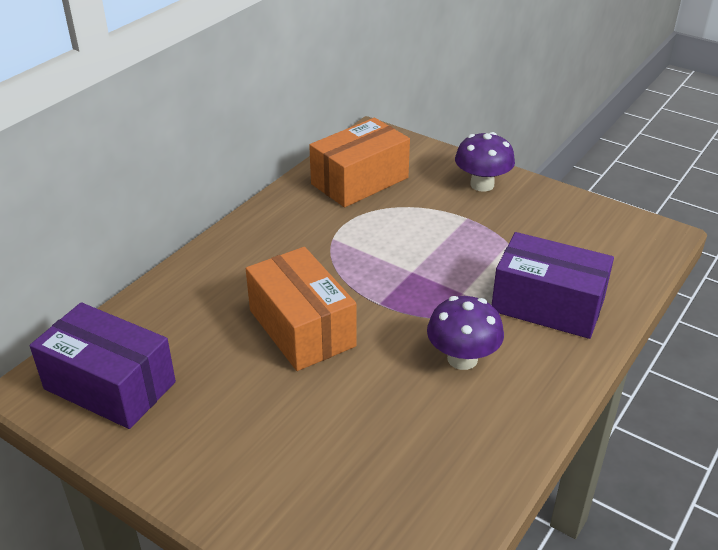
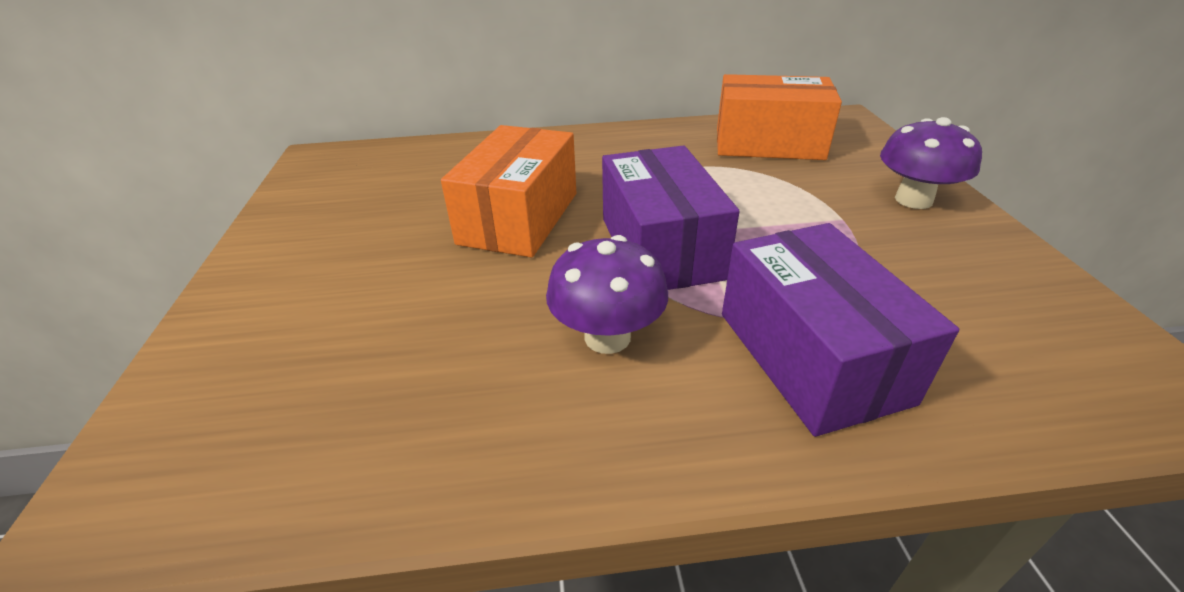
camera: 50 degrees right, 0 degrees up
purple box [30,302,176,429] -> purple box moved to [602,145,740,290]

